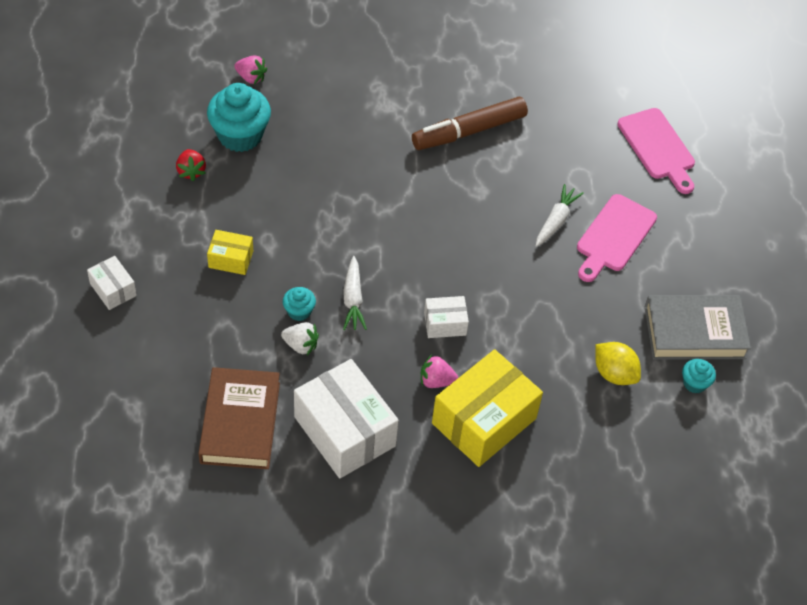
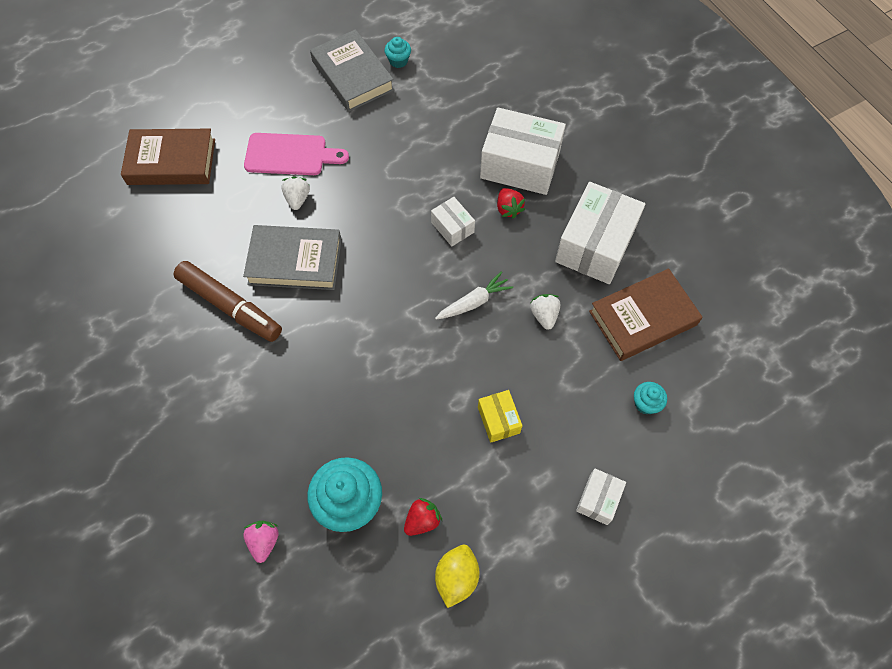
camera: 115 degrees left, 10 degrees up
turquoise cupcake [283,287,316,321] -> turquoise cupcake moved to [634,382,667,414]
pink strawberry [421,355,458,388] -> red strawberry [497,188,525,219]
yellow box [432,349,543,467] -> white box [480,108,566,195]
white carrot [536,184,584,247] -> white strawberry [281,177,310,210]
yellow lemon [595,342,641,385] -> yellow lemon moved to [435,545,479,608]
pink cutting board [617,108,695,194] -> brown book [121,129,215,185]
none -> grey book [243,225,342,290]

